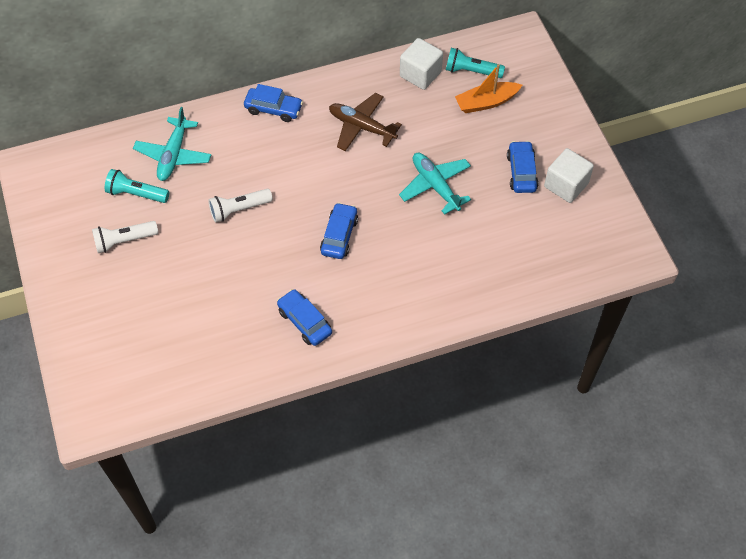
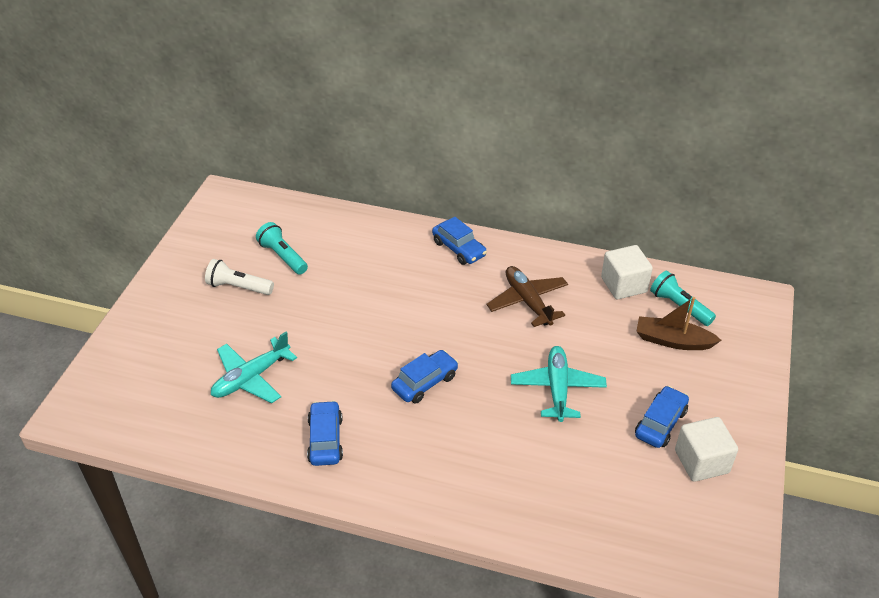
camera: 35 degrees right, 15 degrees down
turquoise plane [133,107,211,181] -> turquoise plane moved to [211,332,297,403]
white flashlight [208,189,273,223] -> none
orange boat [455,64,522,113] -> brown boat [636,297,722,350]

